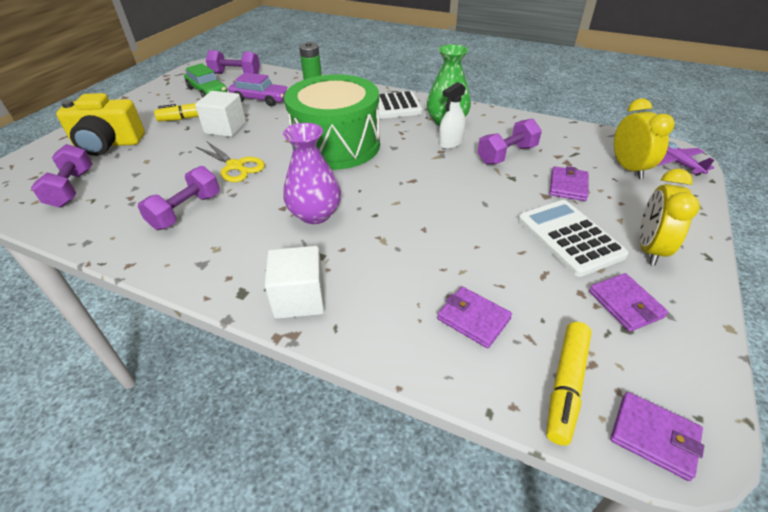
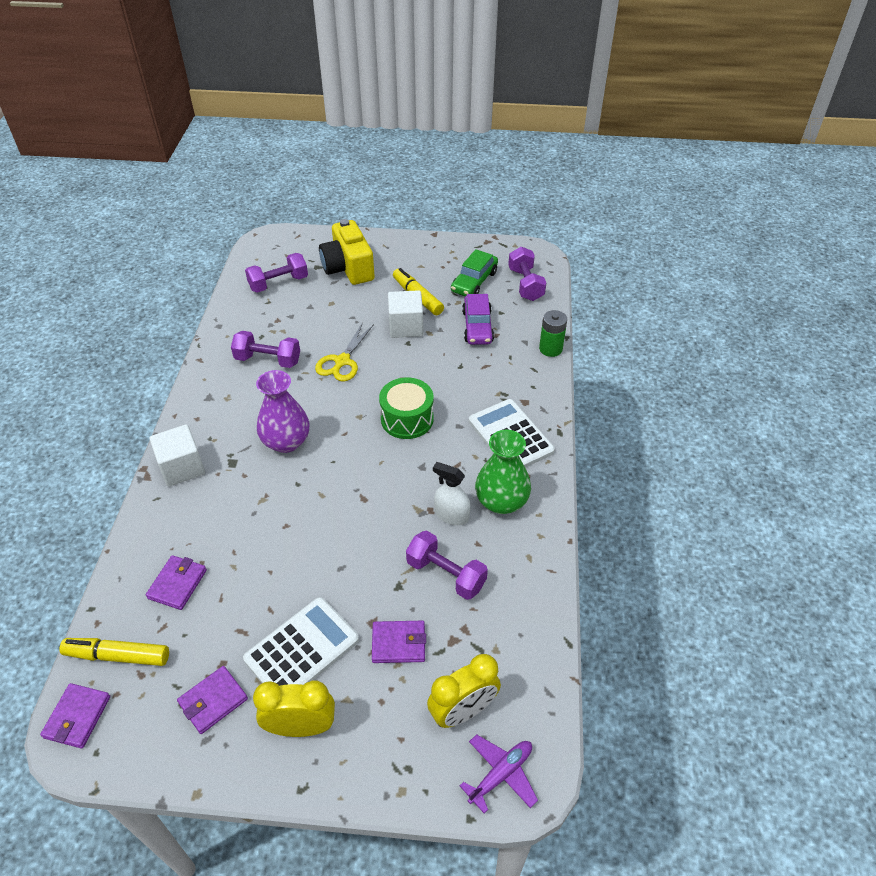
camera: 70 degrees right, 5 degrees up
green drum [284,74,380,170] -> green drum [379,377,434,439], size x0.55

